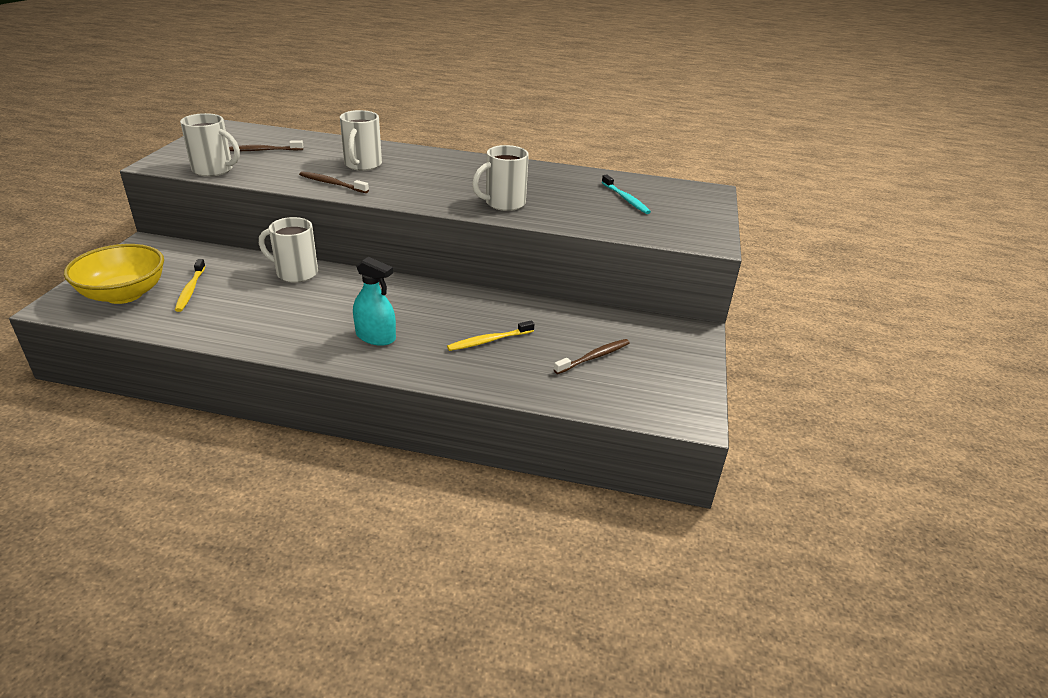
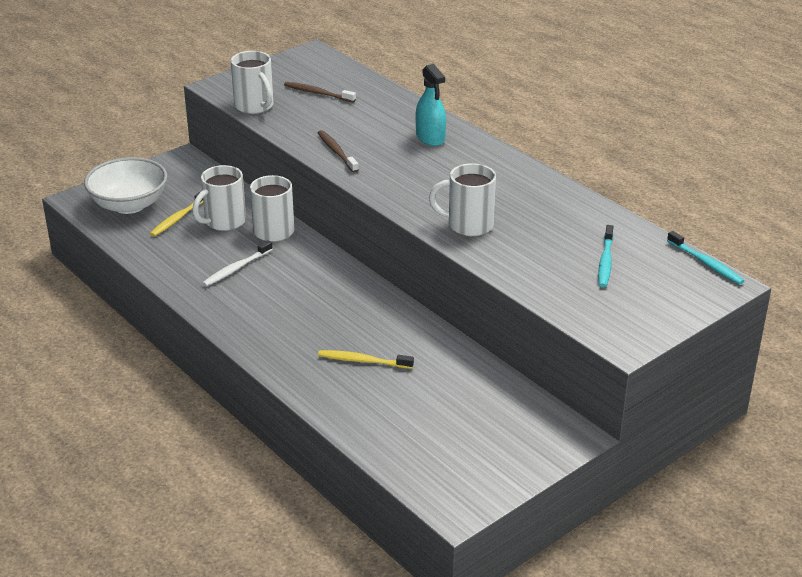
camera: 40 degrees right, 0 degrees up
yellow bowl [64,244,164,304] -> white bowl [84,157,167,214]
white mug [340,110,382,171] -> white mug moved to [192,165,246,231]
turquoise spray bottle [353,257,396,346] -> turquoise spray bottle moved to [416,64,446,146]
brown toothbrush [554,339,630,374] -> none
none -> white toothbrush [202,240,273,287]
none -> turquoise toothbrush [667,231,744,285]

